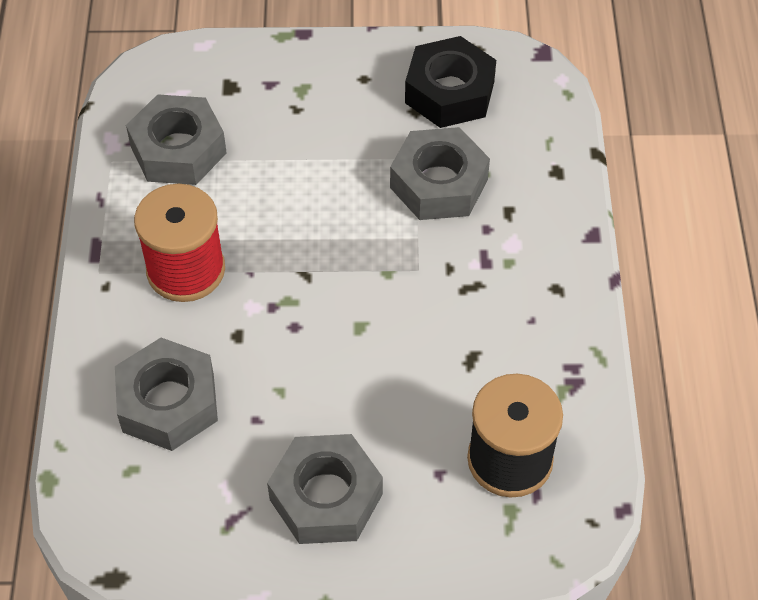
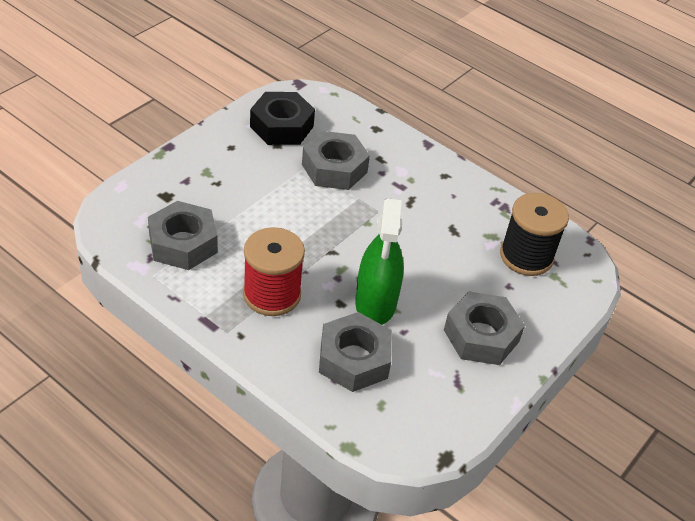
camera: 55 degrees left, 10 degrees down
none -> green spray bottle [355,198,404,325]

